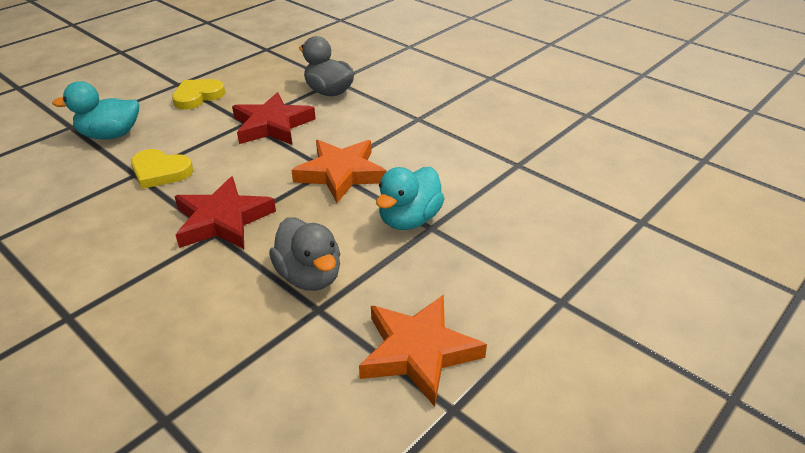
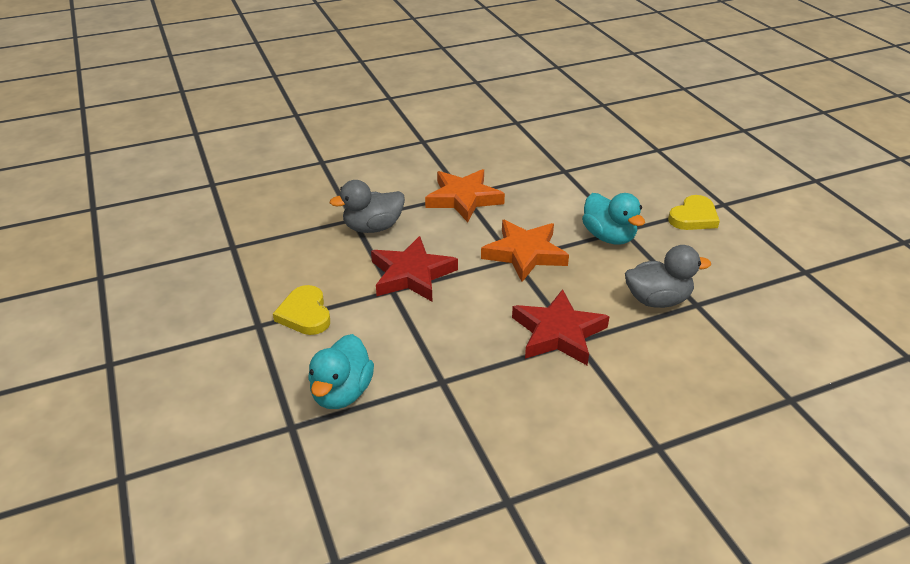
camera: 65 degrees left, 0 degrees up
yellow heart [131,149,193,189] -> yellow heart moved to [668,195,720,230]
orange star [359,295,487,407] -> orange star moved to [425,169,505,222]

